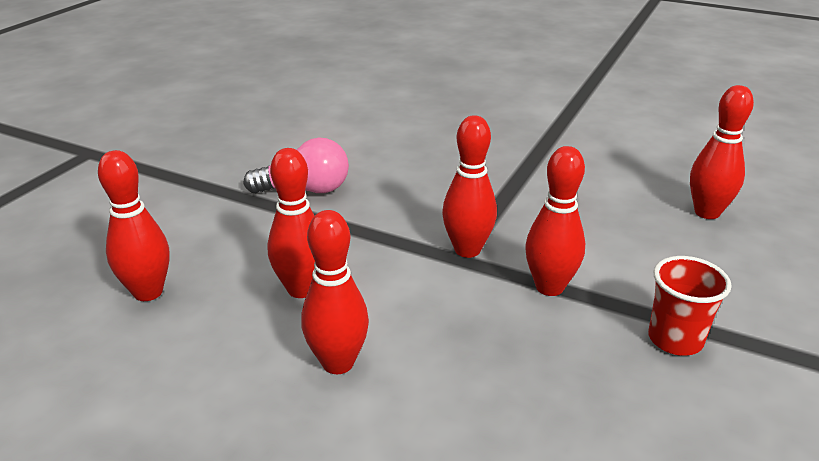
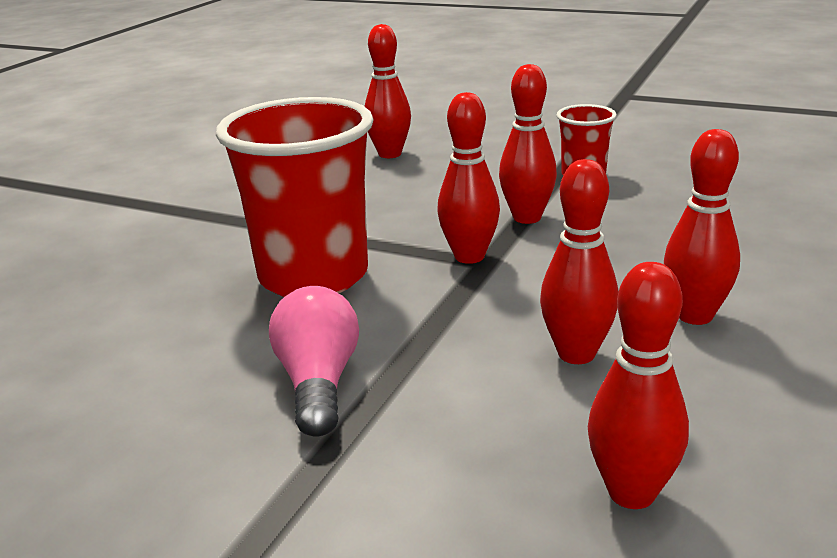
camera: 90 degrees left, 5 degrees down
none -> red cup [216,97,374,297]

